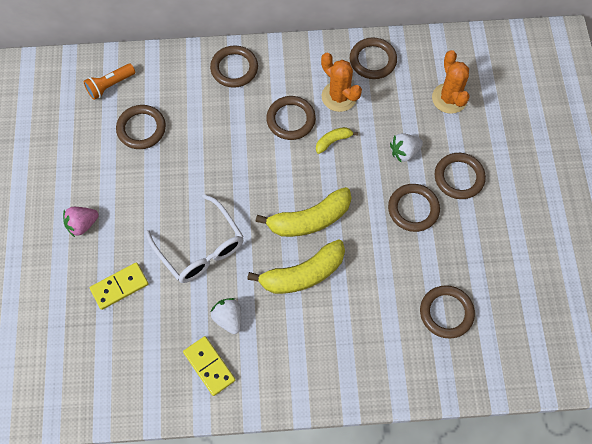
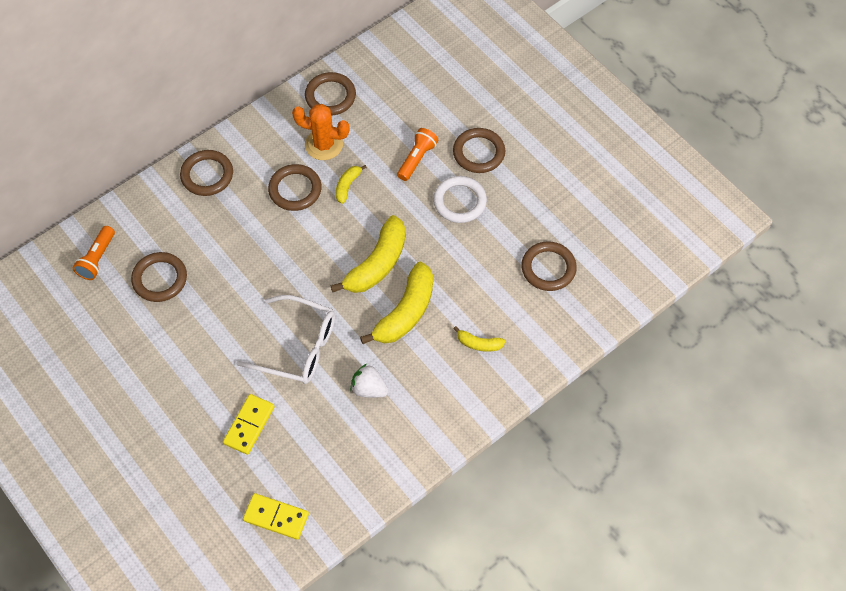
camera: 35 degrees left, 5 degrees down
pink strawberry [63,207,99,237] -> none
yellow domino [183,336,235,396] -> yellow domino moved to [243,493,309,540]
brown ring [388,184,440,232] -> white ring [433,176,487,223]
white strawberry [390,133,423,162] -> orange flashlight [397,128,438,181]
orange cactus [432,50,469,114] -> none
none -> yellow banana [453,326,506,352]

